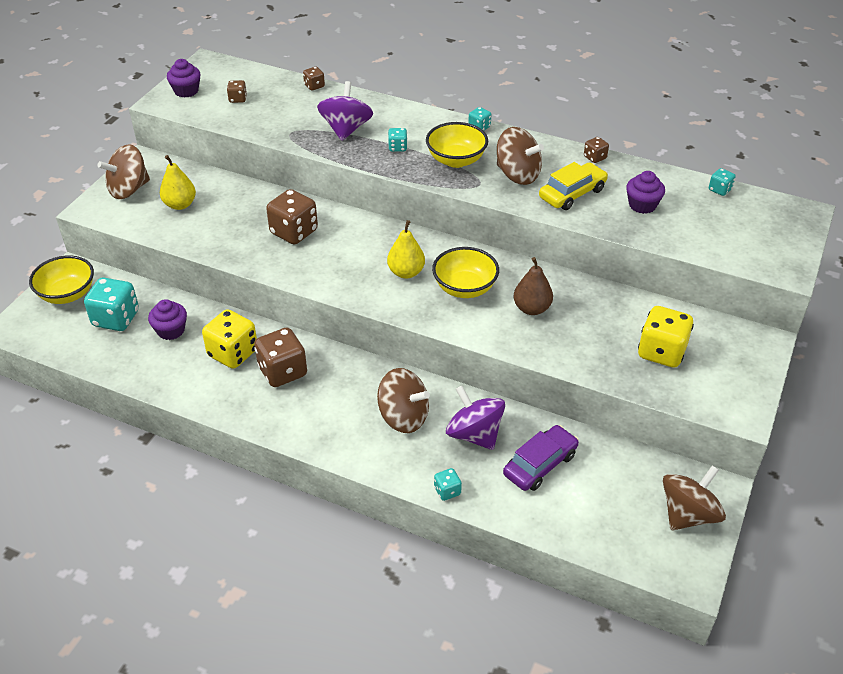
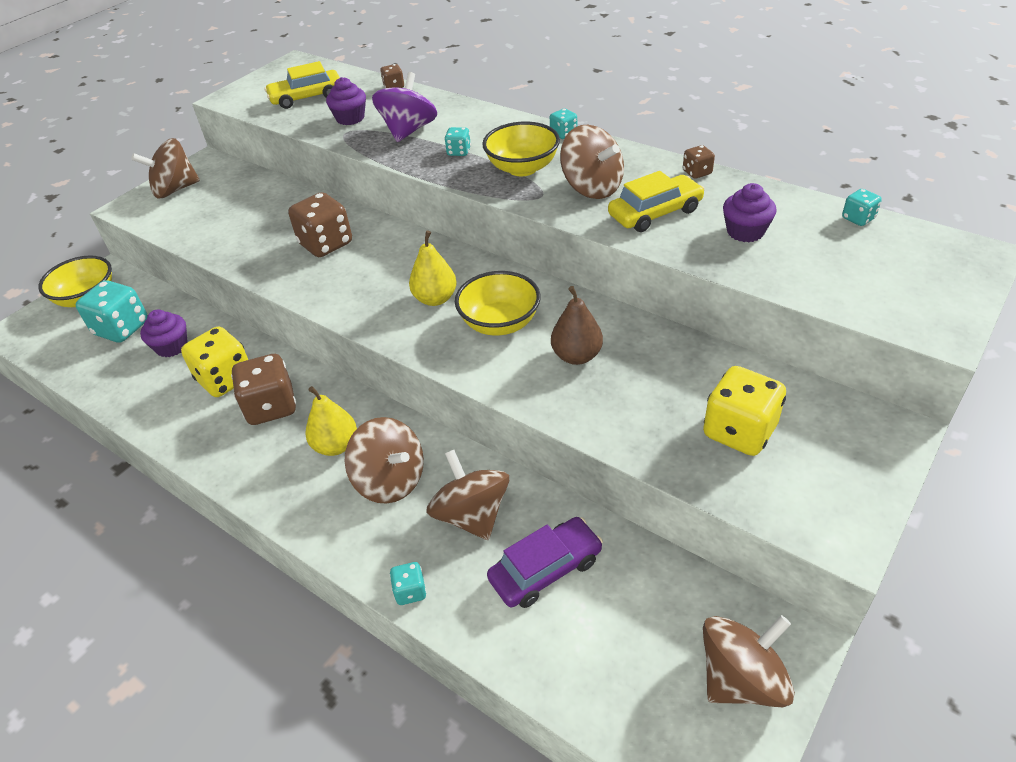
camera: 15 degrees right, 0 degrees up
yellow pear [160,155,196,210] -> yellow pear moved to [305,386,357,456]
purple cupcake [167,59,201,97] -> purple cupcake moved to [326,77,366,125]
brown dice [227,80,247,103] -> yellow car [264,61,340,109]
purple spinning top [446,386,505,450] -> brown spinning top [426,450,509,540]

